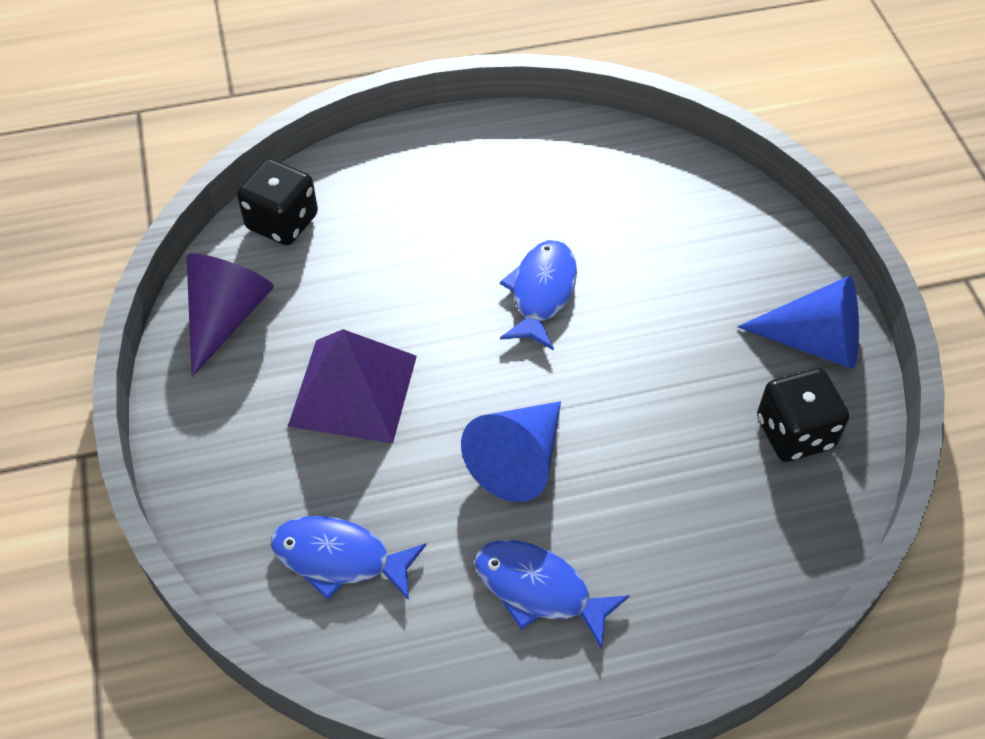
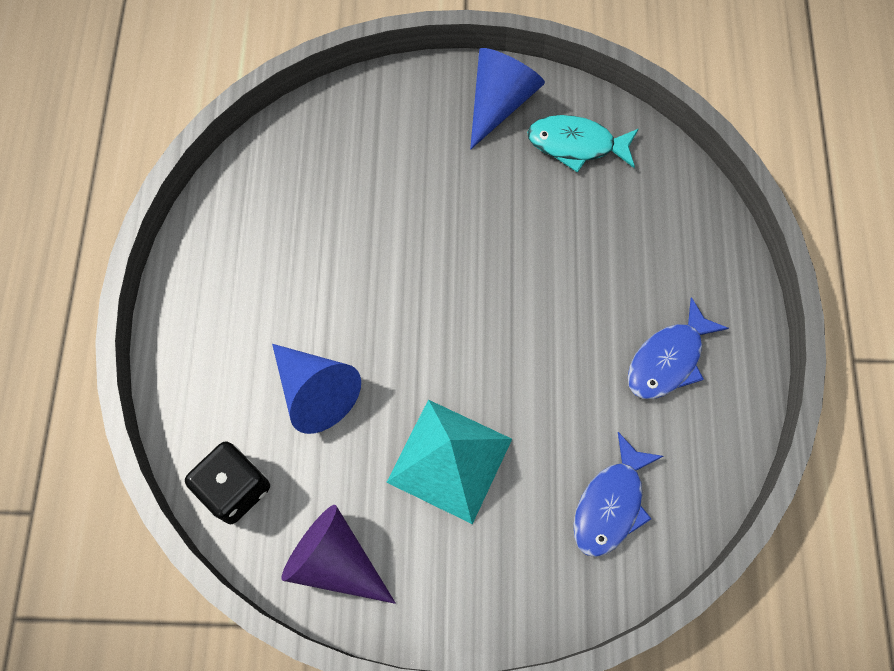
camera: 75 degrees left, 15 degrees up
purple pyramid [288,329,417,444] -> turquoise pyramid [386,400,512,524]
blue cone [461,401,561,502] -> blue cone moved to [272,344,361,434]
blue fish [500,240,577,350] -> none
black dice [757,368,849,462] -> turquoise fish [527,115,639,173]

